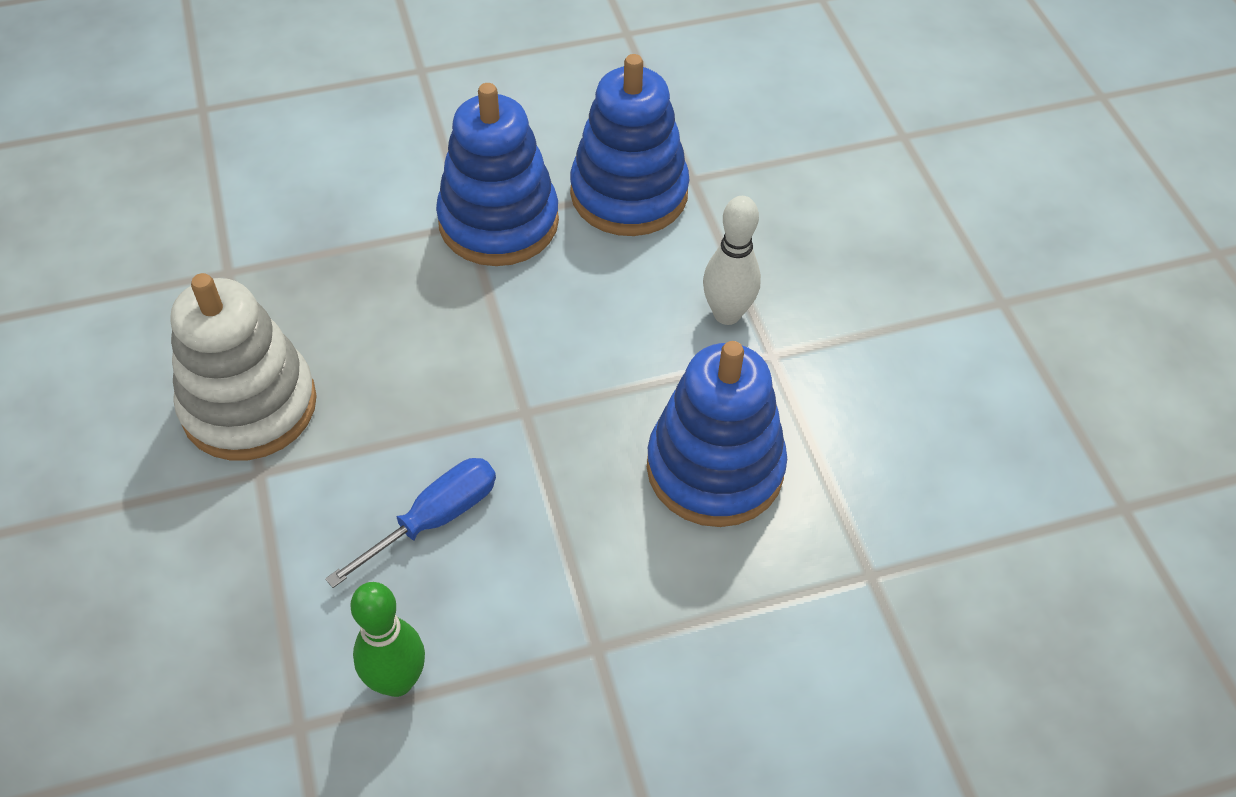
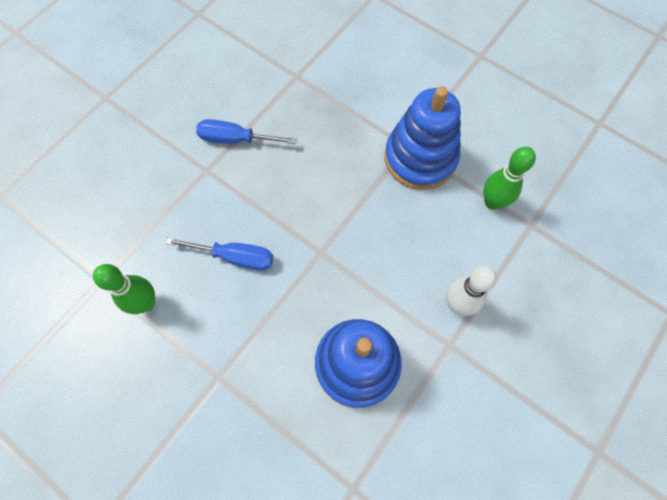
camera: 55 degrees right, 15 degrees up
white stacking toy [171,273,317,461] -> blue screwdriver [196,119,297,144]
blue stacking toy [570,54,689,236] -> green bowling pin [483,147,536,210]

